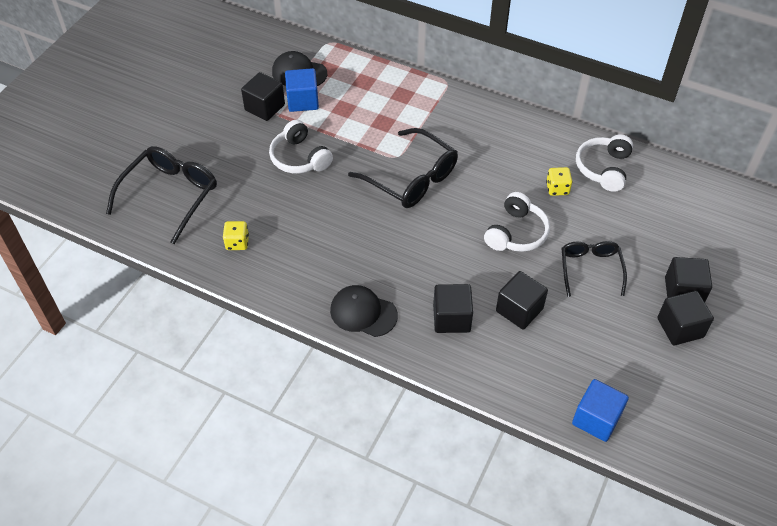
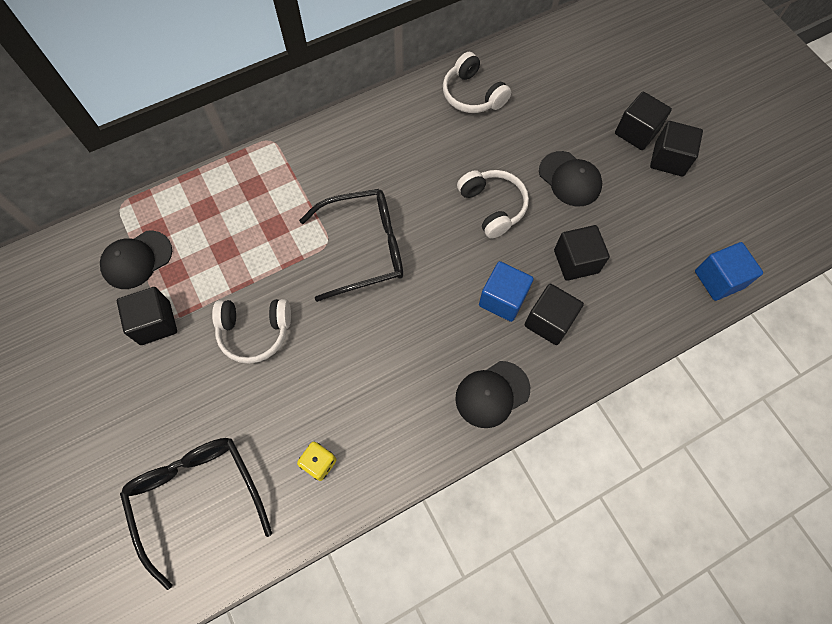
camera: 55 degrees left, 15 degrees up
blue cube [285,68,319,112] -> blue cube moved to [479,261,534,322]
yellow dice [546,167,573,196] -> none
black glasses [562,241,627,297] -> black cap [539,151,602,207]

